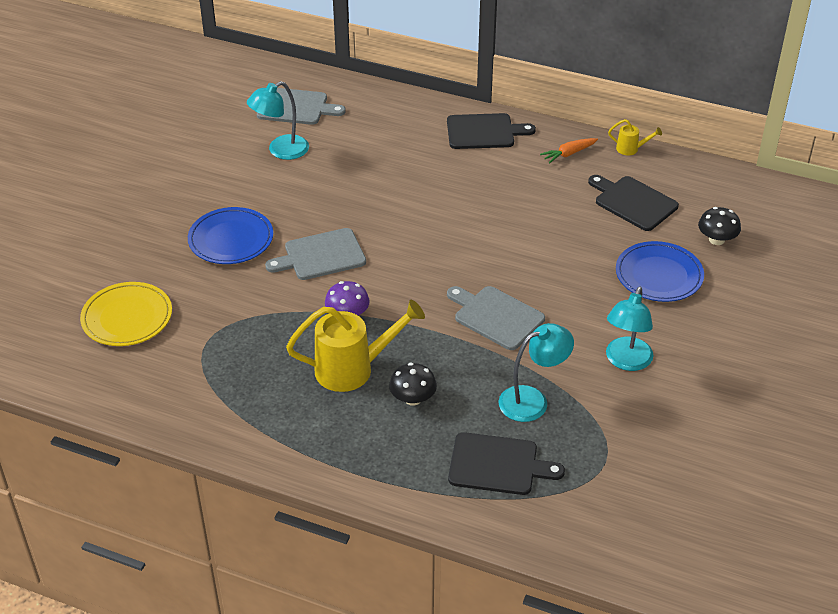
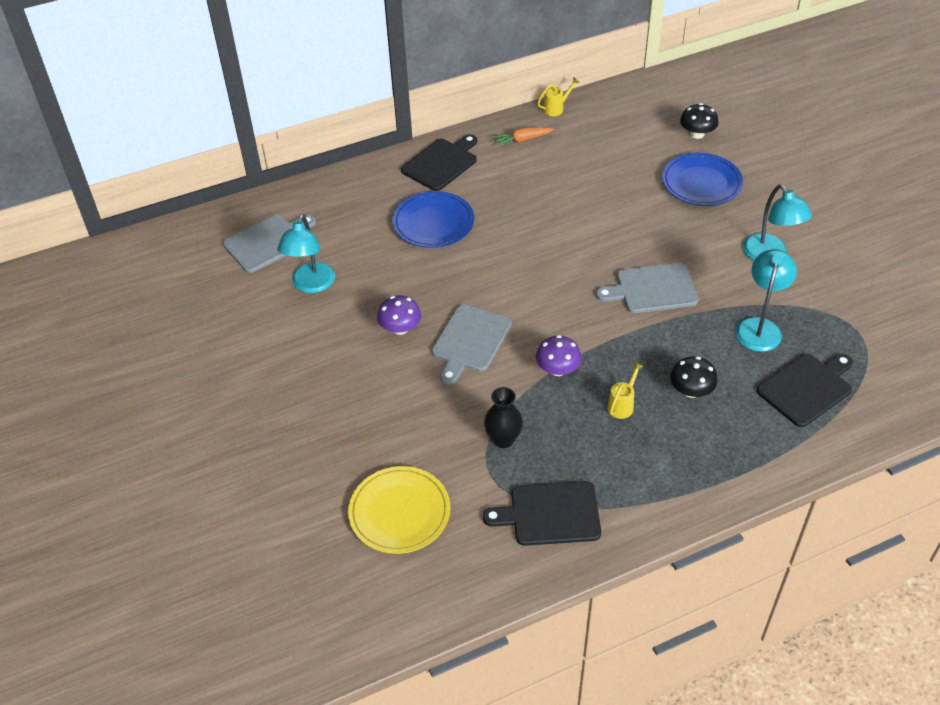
camera: 45 degrees left, 5 degrees up
blue plate [188,207,273,264] -> blue plate moved to [393,191,474,248]
yellow watering can [286,300,425,392] -> yellow watering can [607,362,643,419], size x0.46
orange carrot [540,138,598,164] -> orange carrot turned 60 degrees clockwise [493,127,554,146]
black cutting board [588,175,679,231] -> black cutting board moved to [483,481,601,546]
none -> purple mushroom [377,295,421,335]
none -> black vase [484,387,523,448]

